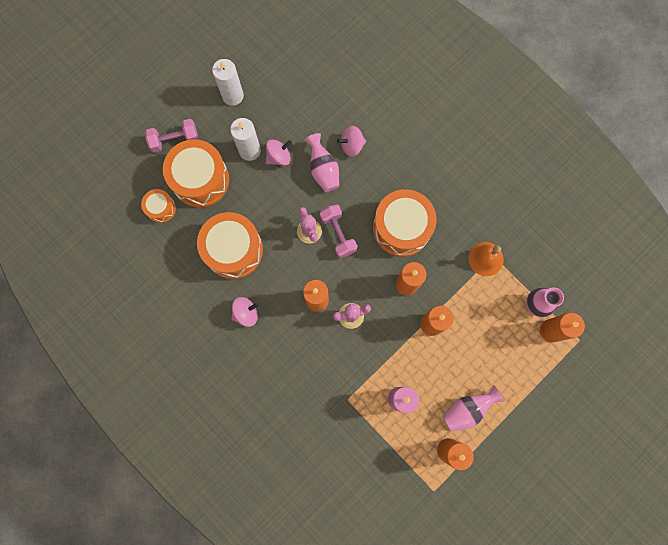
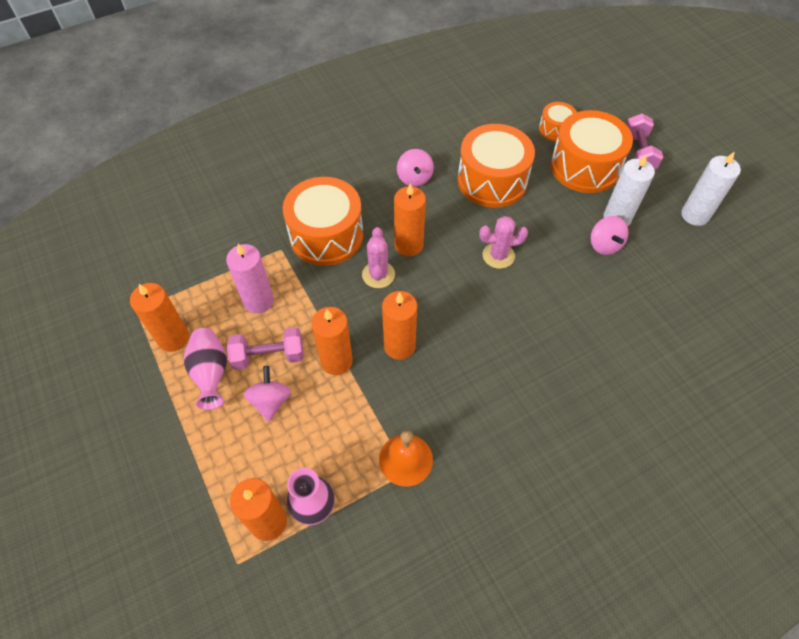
camera: 105 degrees right, 20 degrees down
pink vase [305,133,339,192] -> none
pink dumbbell [320,204,357,258] -> pink dumbbell moved to [227,327,303,370]
pink spinning top [337,126,366,157] -> pink spinning top moved to [244,366,291,422]
orange drum [373,189,437,257] -> orange drum moved to [283,177,363,266]

